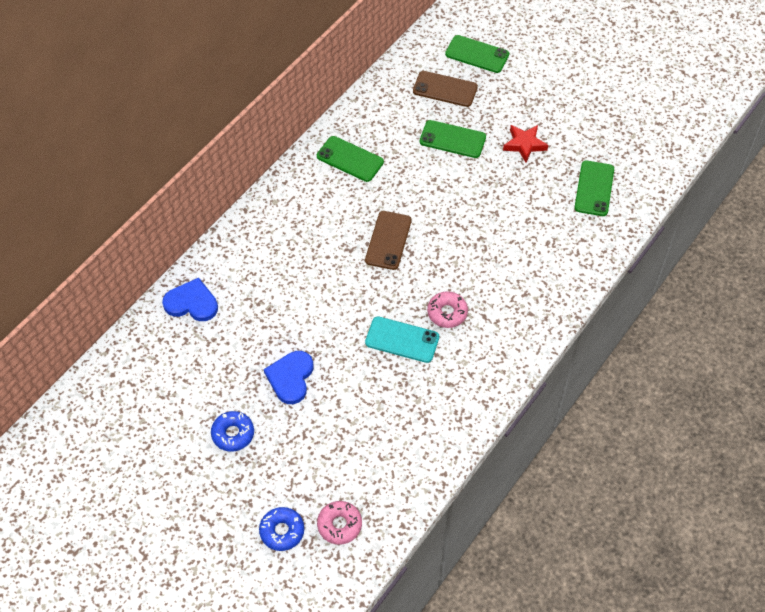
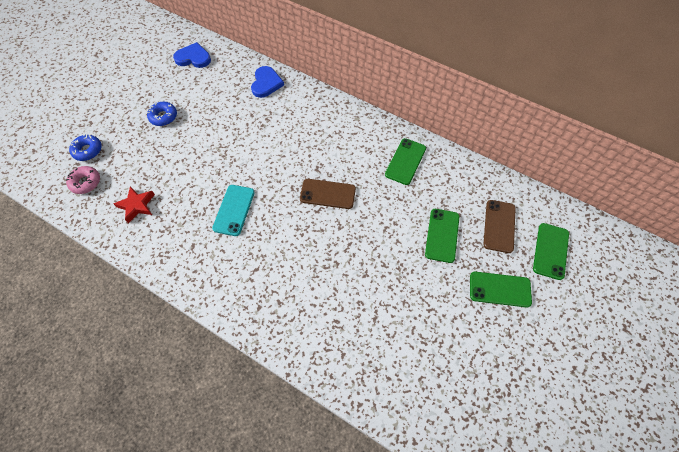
camera: 85 degrees right, 5 degrees up
blue heart [264,351,314,404] -> blue heart moved to [173,42,211,68]
pink donut [427,291,468,328] -> none
red star [503,125,548,163] -> red star moved to [114,186,155,223]
green phone [574,161,614,216] -> green phone moved to [470,272,532,308]

